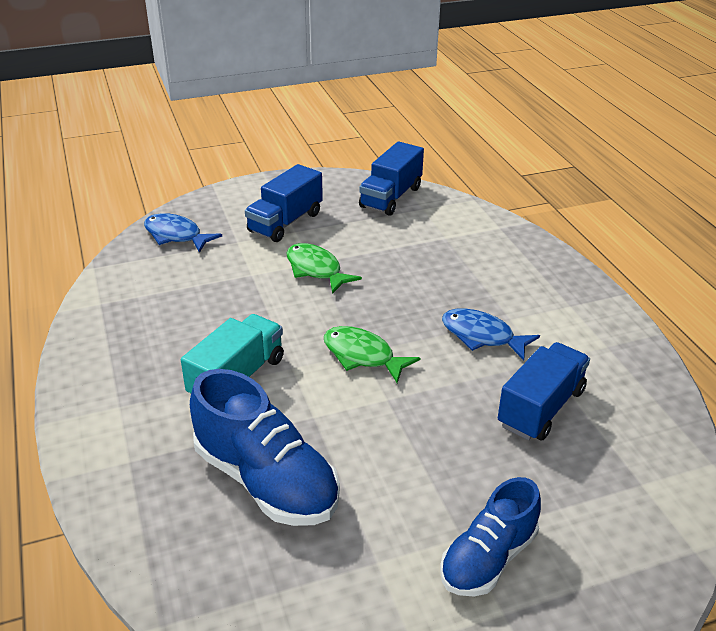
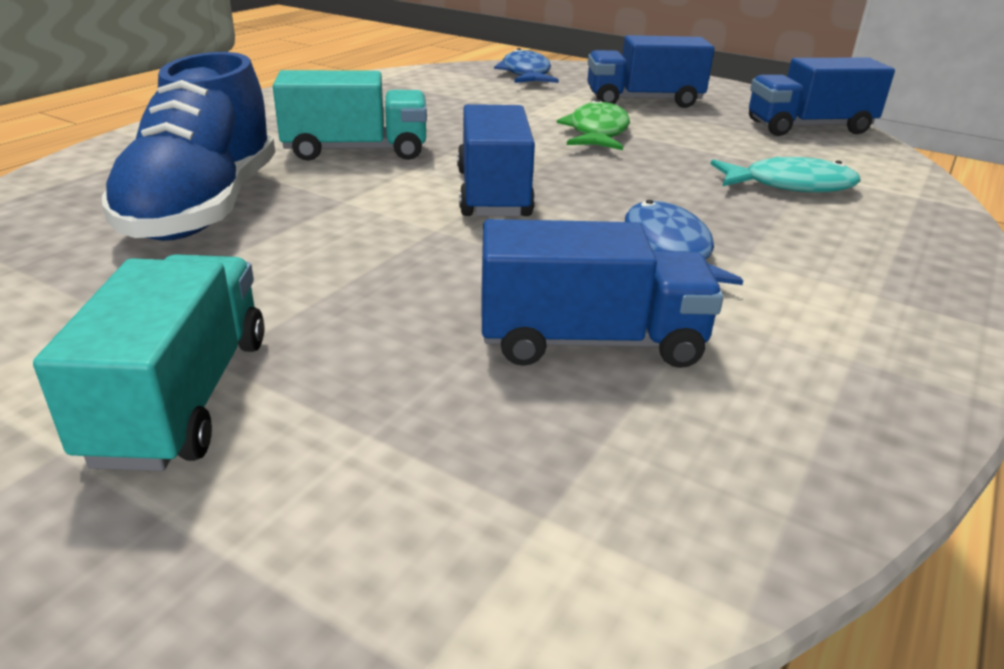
camera: 50 degrees right, 5 degrees down
green fish [324,326,420,383] -> blue truck [457,104,535,216]
blue shoe [440,477,541,596] -> turquoise truck [33,254,265,471]
none -> turquoise fish [711,157,861,193]

